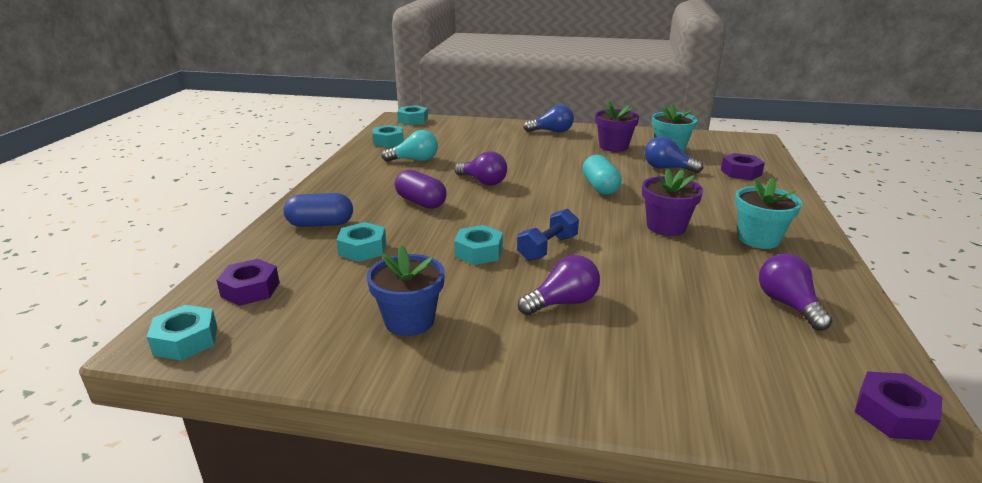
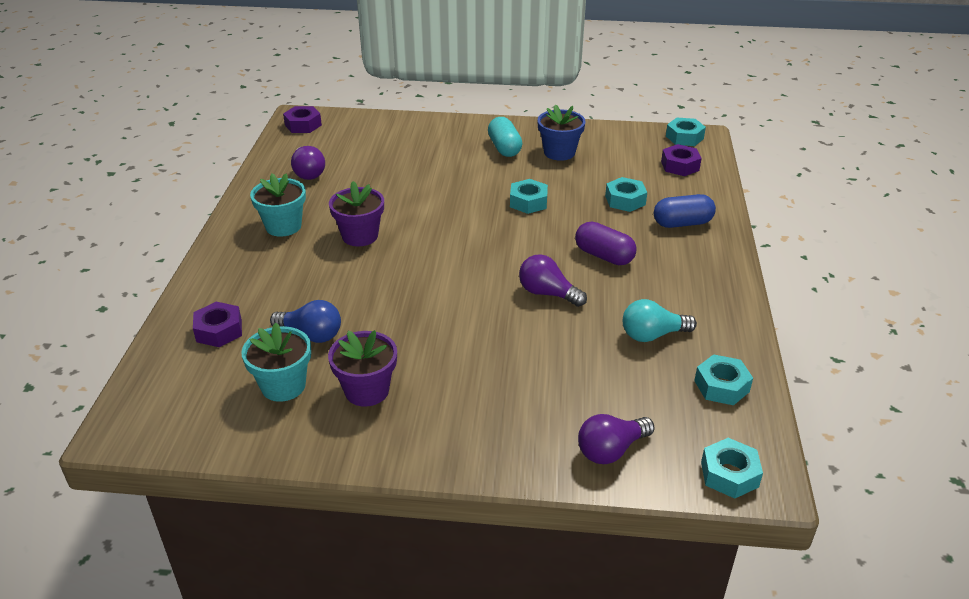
camera: 175 degrees right, 10 degrees up
blue dumbbell [517,209,579,261] -> none
purple light bulb [518,255,600,315] -> purple light bulb moved to [578,414,655,464]
blue light bulb [523,104,574,132] -> none
turquoise capsule [582,155,622,195] -> turquoise capsule moved to [488,117,522,157]

